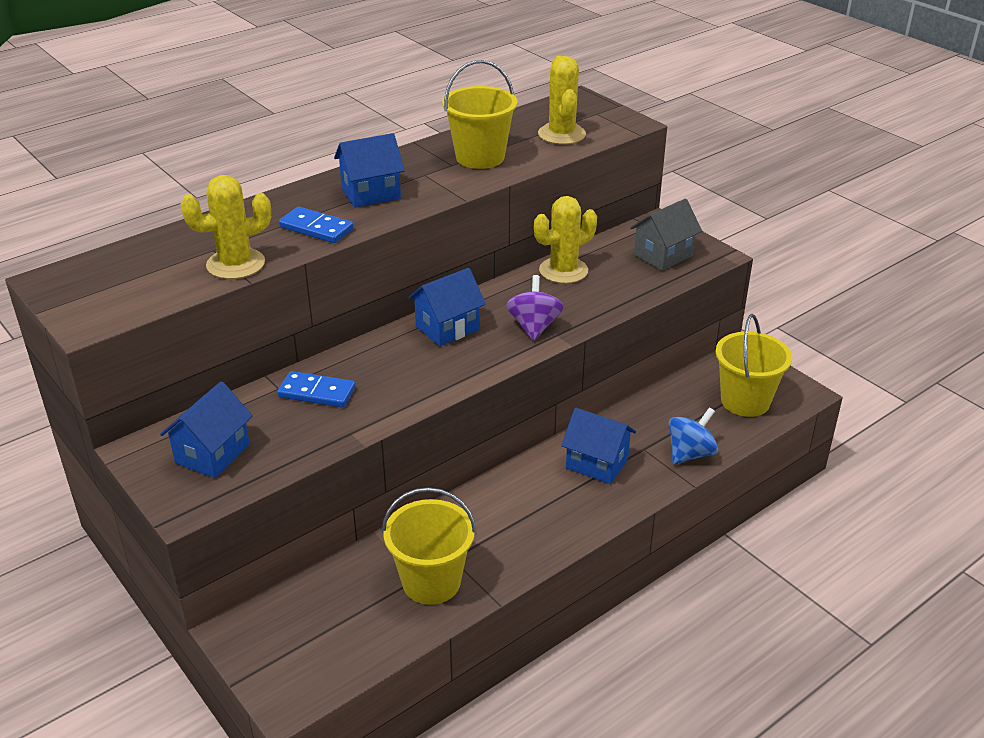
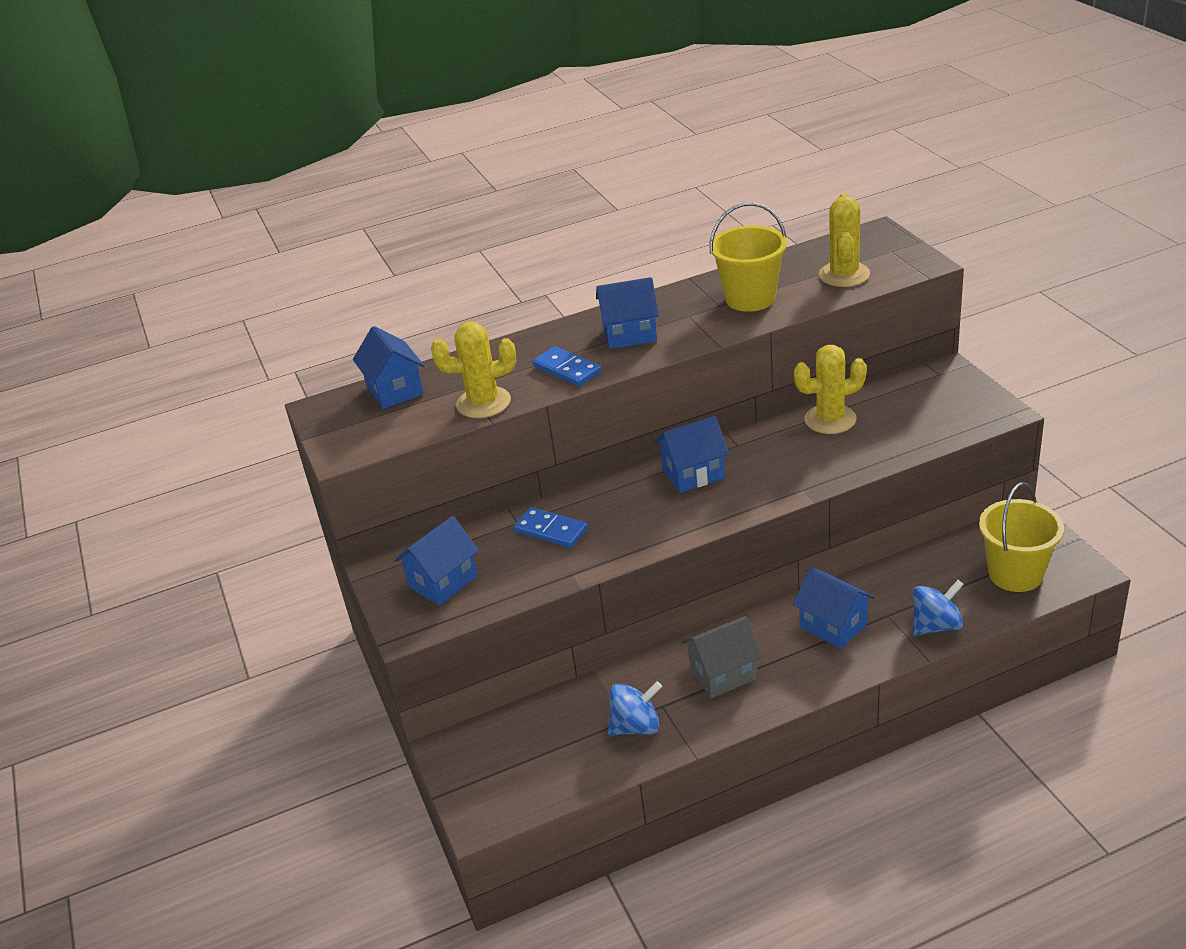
camera: 20 degrees right, 0 degrees up
yellow bucket [382,487,477,605] -> blue spinning top [608,681,662,736]
purple spinning top [506,275,564,341] -> none
grey house [630,199,702,271] -> grey house moved to [682,616,763,698]
none -> blue house [353,326,424,409]

